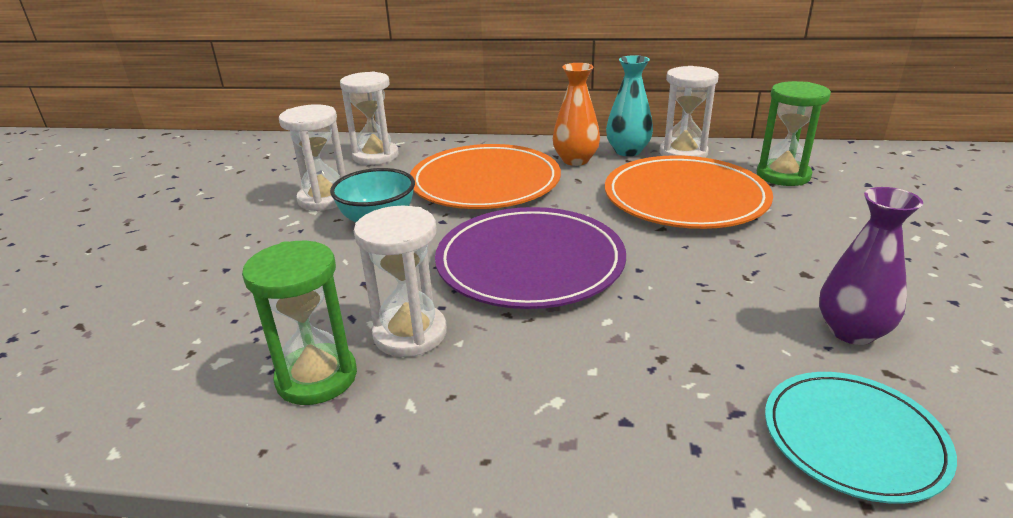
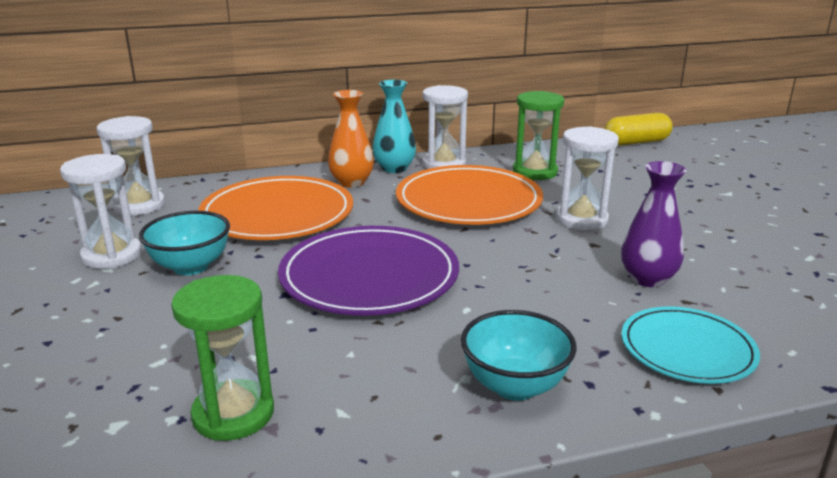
camera: 25 degrees left, 5 degrees down
white hourglass [354,206,447,357] -> white hourglass moved to [556,126,619,230]
none -> turquoise bowl [461,310,577,400]
none -> yellow capsule [604,113,673,146]

